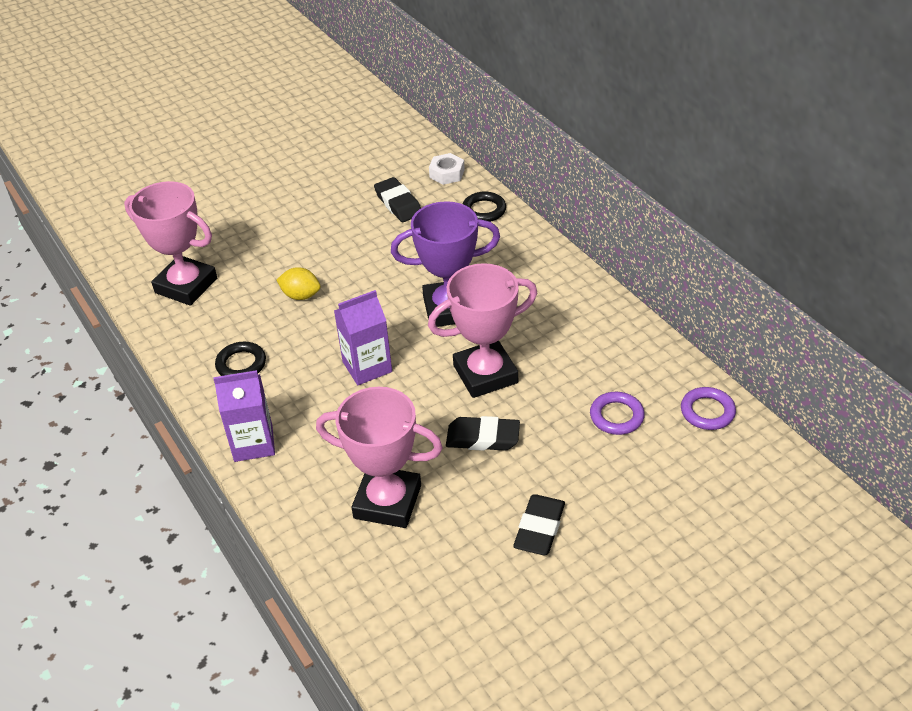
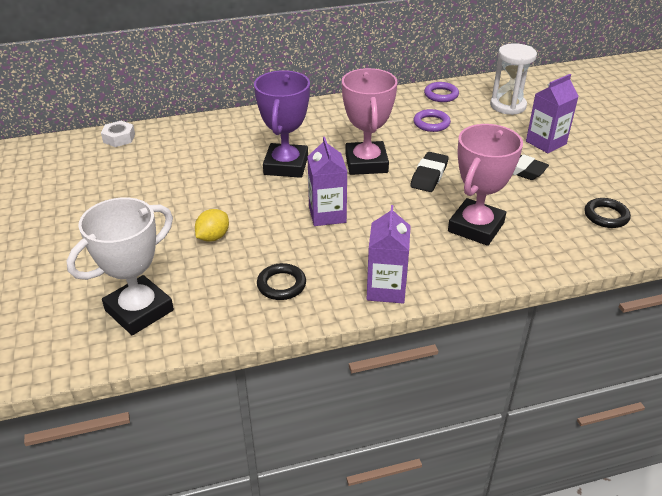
camera: 75 degrees left, 5 degrees down
pink trophy [124,181,217,306] -> white trophy [67,198,174,335]
black eraser [374,177,421,222] -> none
black ring [463,192,506,222] -> black ring moved to [584,198,631,228]
none -> white hourglass [490,43,537,115]
none -> purple carton [526,74,579,153]

